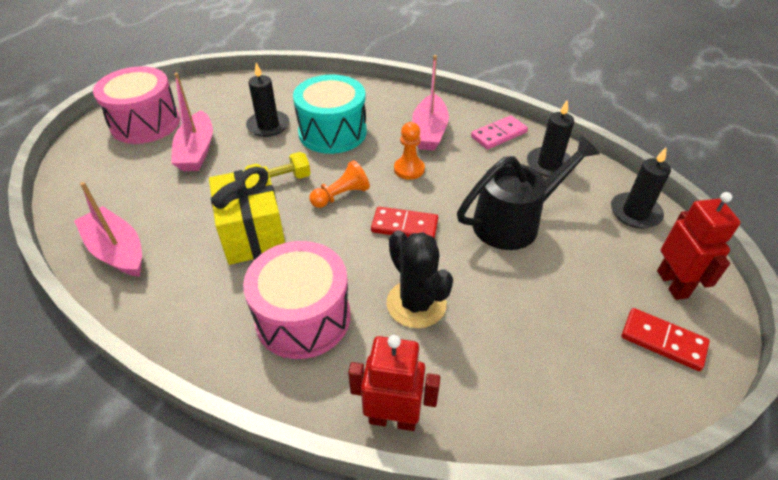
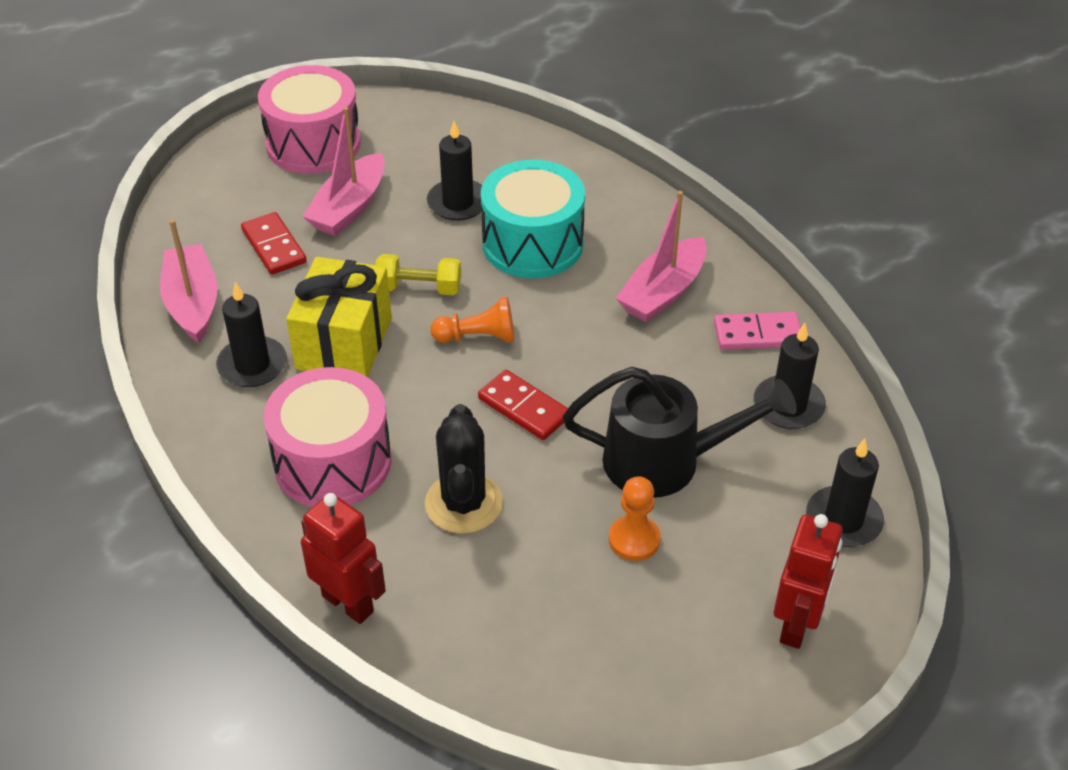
camera: 30 degrees right, 0 degrees up
orange pawn [394,122,425,180] -> orange pawn moved to [609,476,661,561]
red domino [621,308,710,371] -> red domino moved to [241,212,307,275]
none -> black candle [216,282,287,387]

